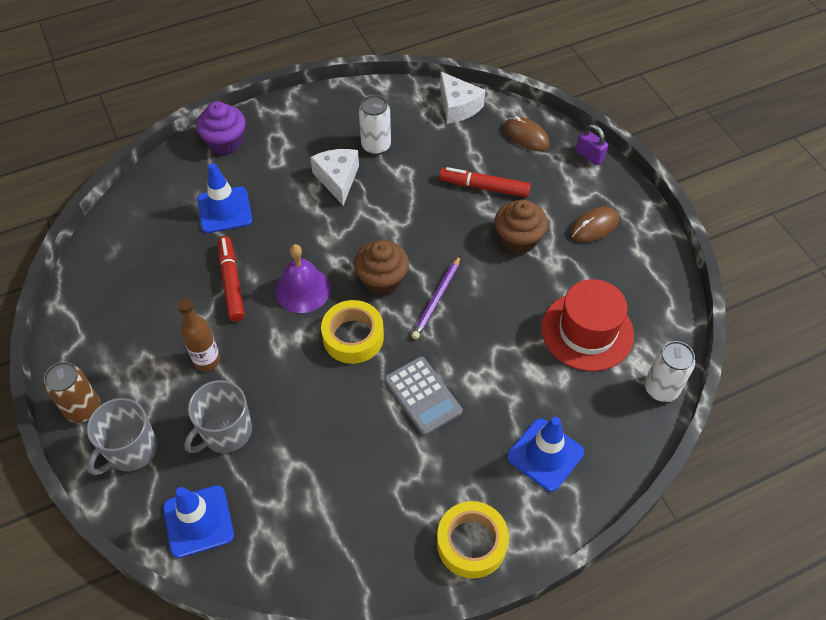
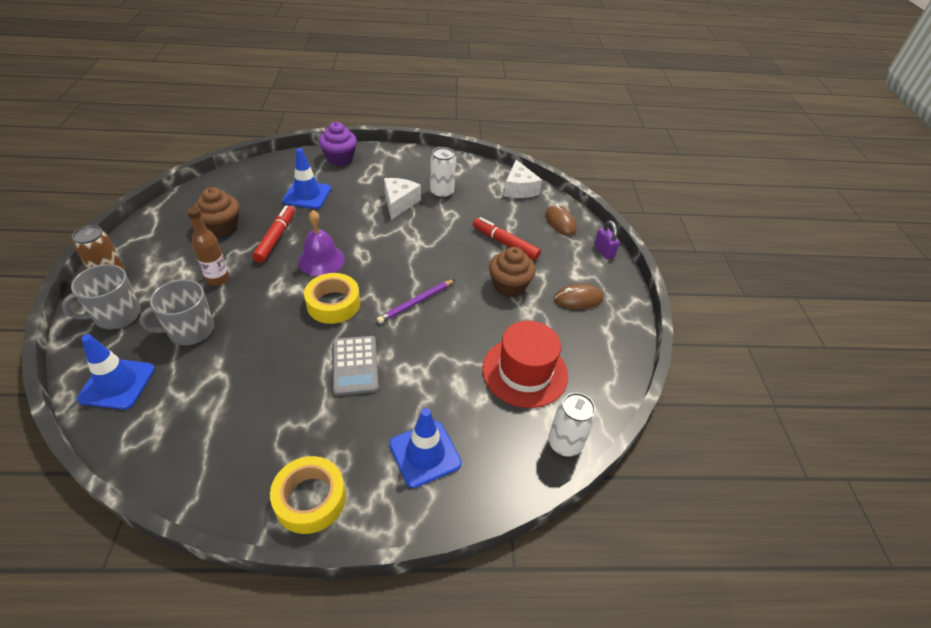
camera: 20 degrees right, 10 degrees down
brown cupcake [354,240,409,295] -> brown cupcake moved to [193,187,239,236]

